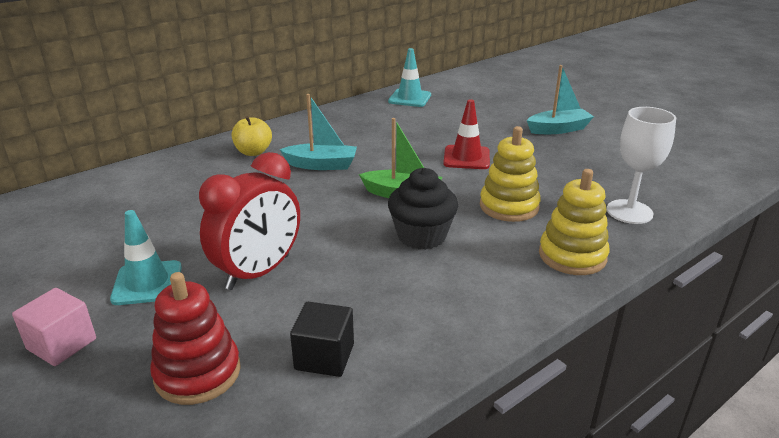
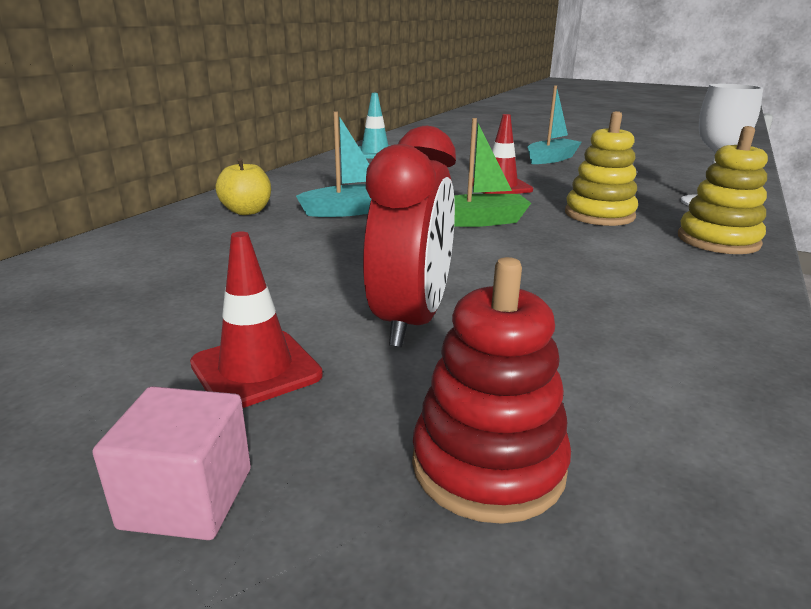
camera: 25 degrees left, 5 degrees down
turquoise traffic cone [110,210,182,305] -> red traffic cone [190,232,323,408]
black cube [290,302,354,377] -> none
black cupcake [388,168,458,250] -> none

